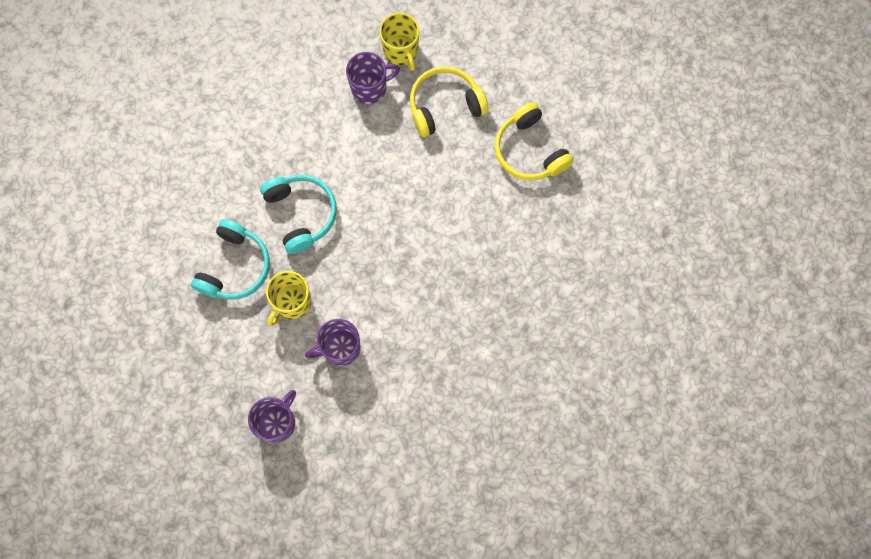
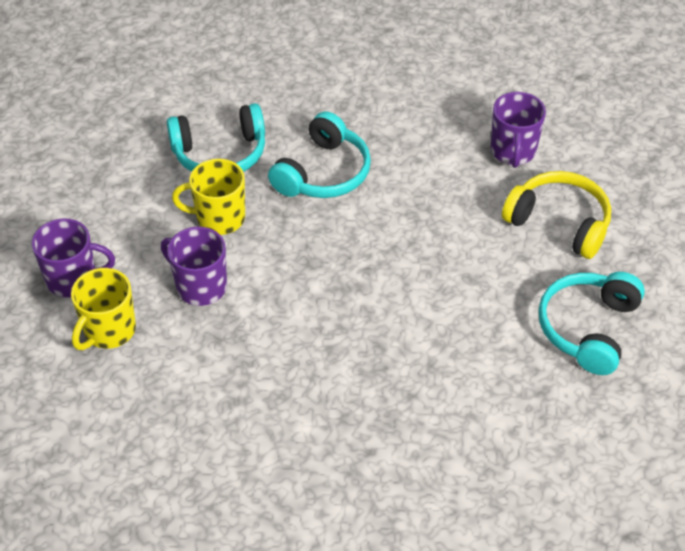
camera: 55 degrees right, 25 degrees down
purple mug [346,52,400,104] -> purple mug turned 60 degrees clockwise [491,92,546,168]
yellow mug [379,13,420,71] -> yellow mug moved to [71,268,136,350]
yellow headphones [495,102,574,181] -> turquoise headphones [538,272,645,375]

